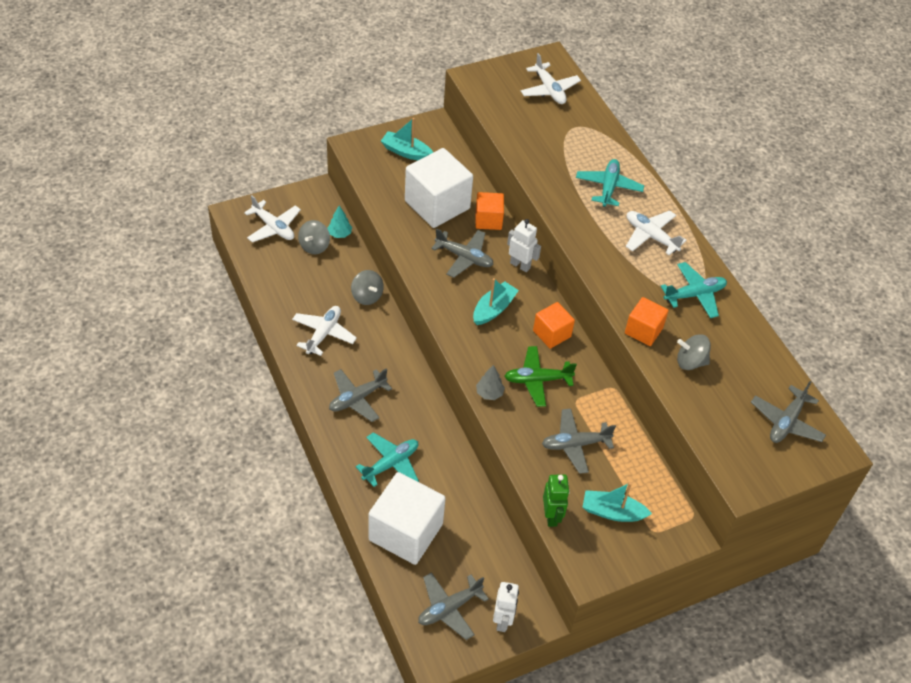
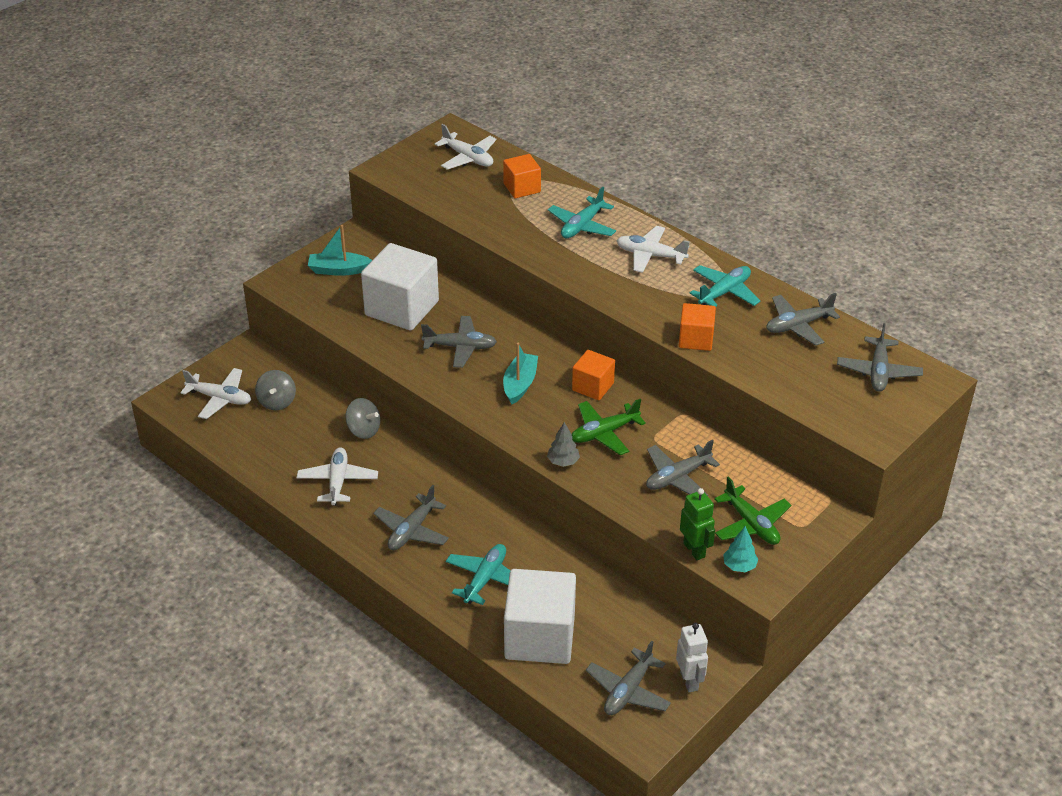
camera: 20 degrees left, 10 degrees down
turquoise tree [327,206,352,238] -> turquoise tree moved to [723,526,759,572]
orange cube [475,192,504,230] -> orange cube moved to [503,154,541,198]
white robot [507,219,541,272] -> none
turquoise plane [576,159,644,207] -> turquoise plane turned 135 degrees counterclockwise [548,187,616,238]
turquoise boat [583,482,652,522] -> green plane [714,476,791,545]
grey spinning top [677,334,711,370] -> none
none -> grey plane [766,293,840,346]

